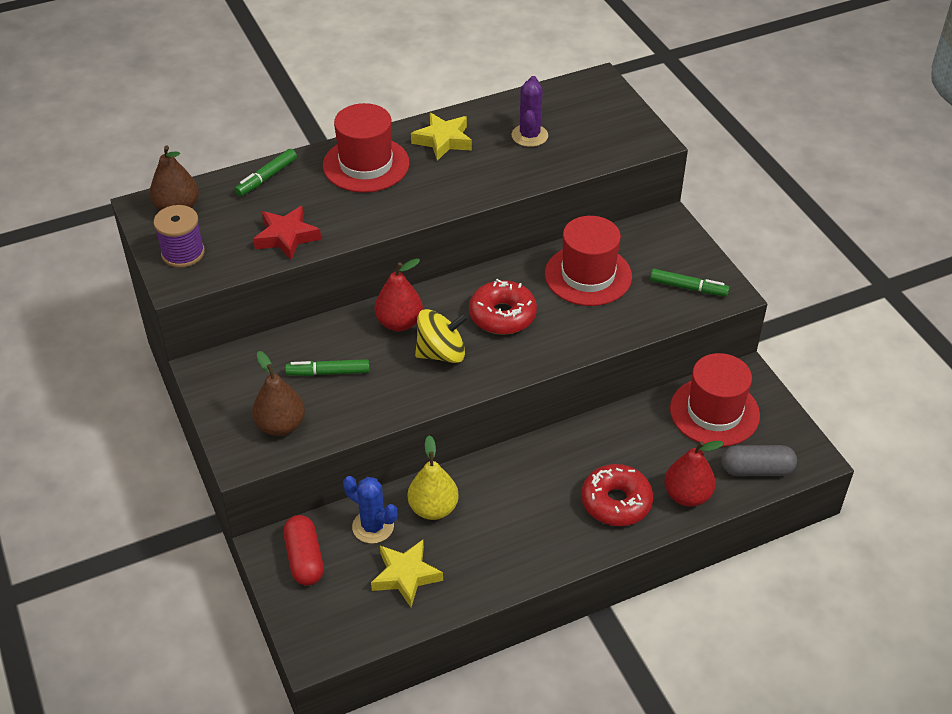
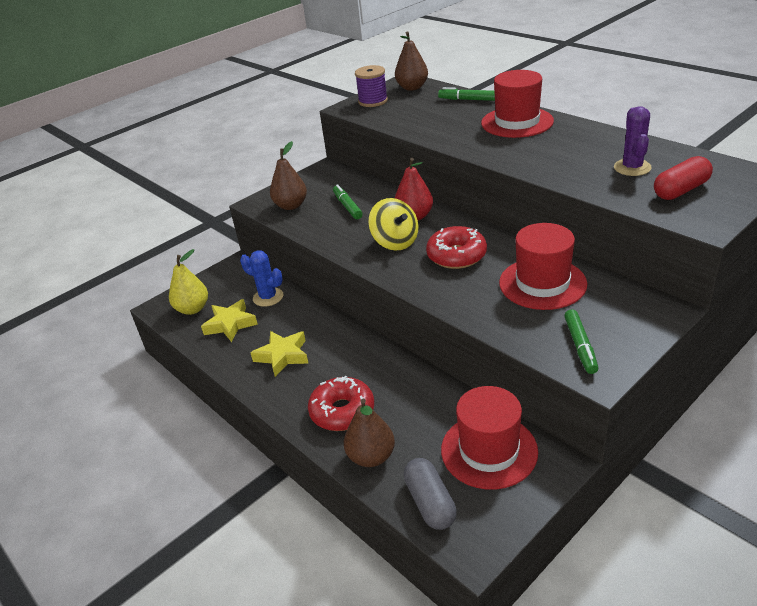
camera: 75 degrees right, 10 degrees down
red star [253,206,321,260] -> none
red capsule [283,515,324,586] -> red capsule moved to [654,156,713,200]
blue cactus [343,476,397,544] -> blue cactus turned 75 degrees counterclockwise [240,250,283,307]
yellow pear [408,435,459,520] -> yellow pear moved to [169,249,208,315]
yellow star [411,113,472,161] -> yellow star moved to [251,331,309,377]
purple cactus [512,76,548,147] -> purple cactus turned 75 degrees counterclockwise [614,106,652,176]
red pear [664,441,724,507] -> brown pear [344,399,395,467]

